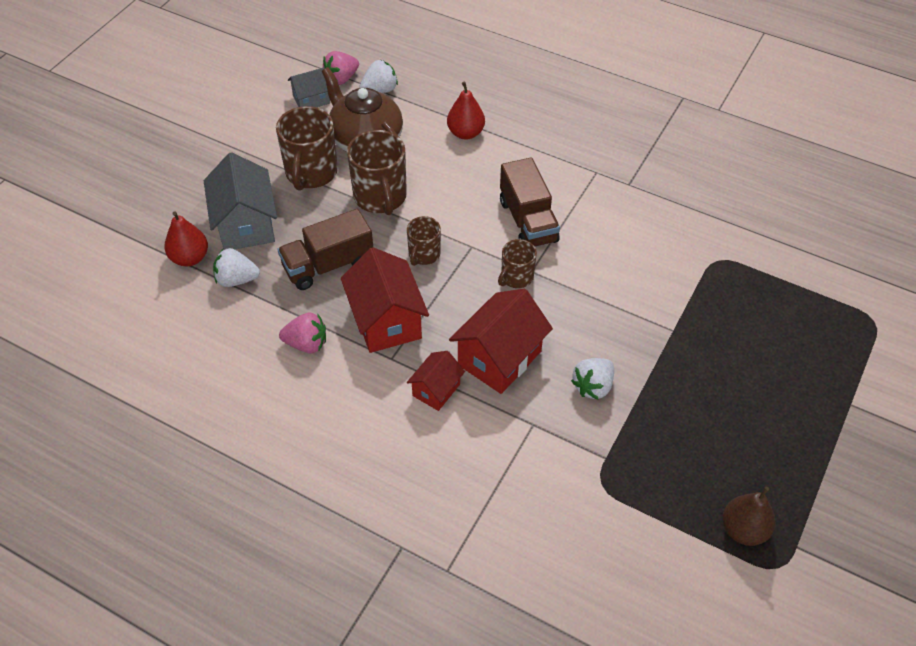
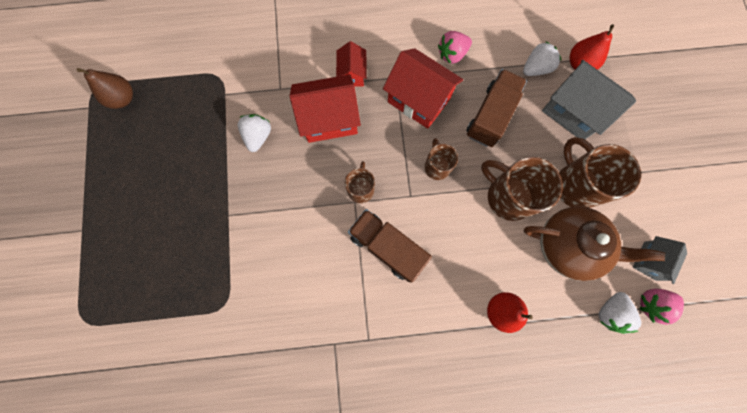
camera: 145 degrees right, 25 degrees up
pink strawberry [323,51,359,85] -> pink strawberry turned 120 degrees counterclockwise [640,289,684,325]
red house [449,289,553,394] -> red house turned 75 degrees clockwise [290,75,361,143]

